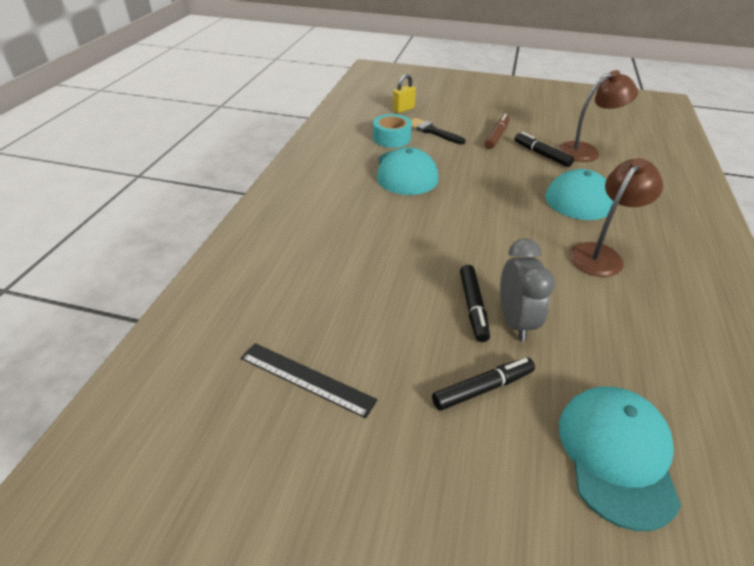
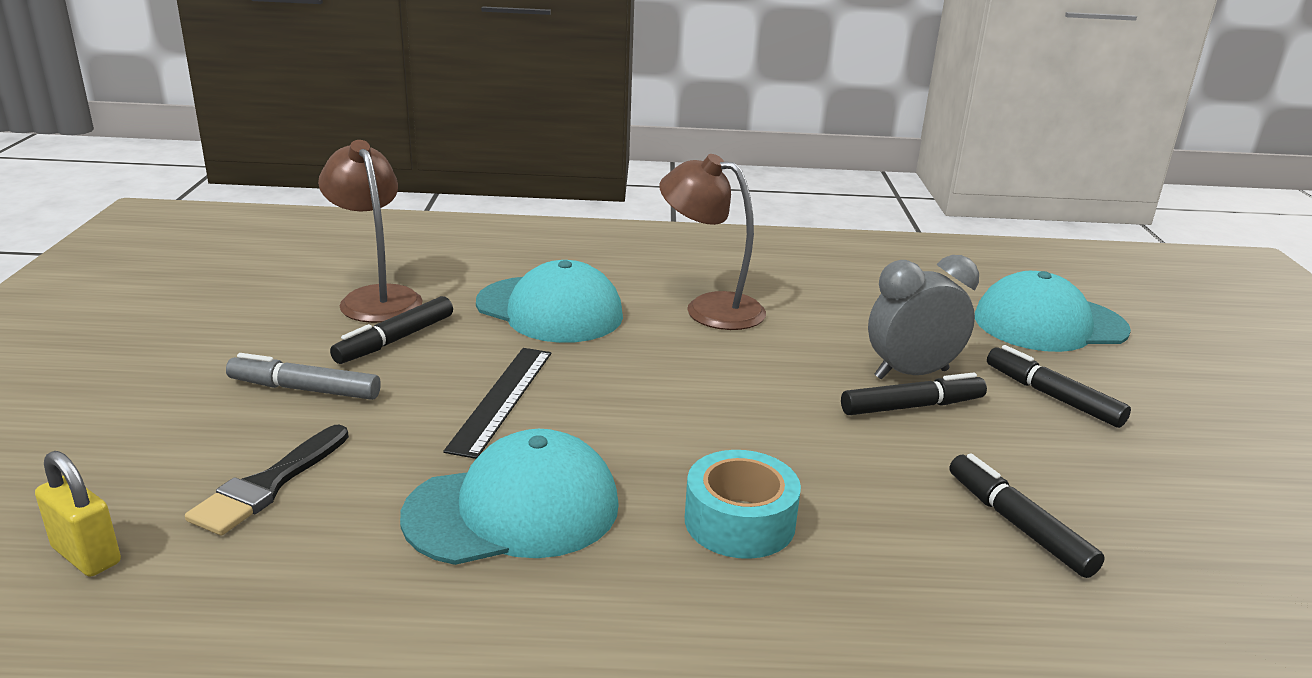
camera: 105 degrees left, 15 degrees down
black ruler [241,343,378,418] -> black ruler moved to [443,348,551,459]
turquoise tape [373,114,412,148] -> turquoise tape moved to [685,450,801,559]
brown marker [485,114,510,149] -> grey marker [226,353,381,400]
none -> black marker [949,453,1105,578]

